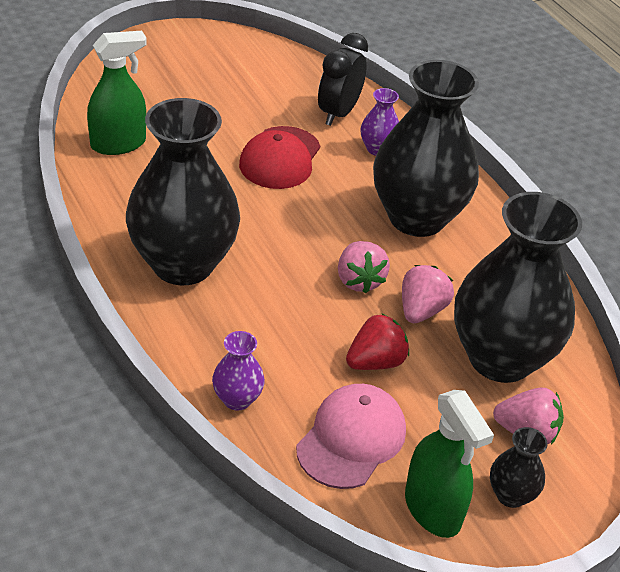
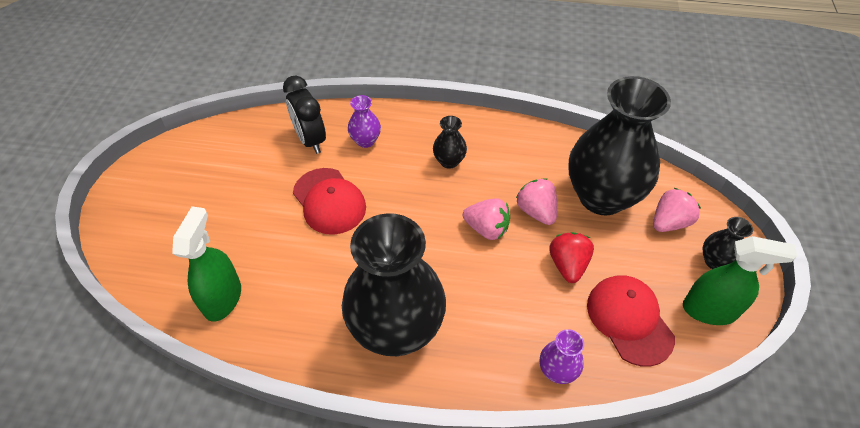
camera: 50 degrees left, 10 degrees up
pink cap [296,384,406,489] -> red cap [587,275,675,367]
black vase [373,60,479,237] -> black vase [433,116,467,169], size x0.42

